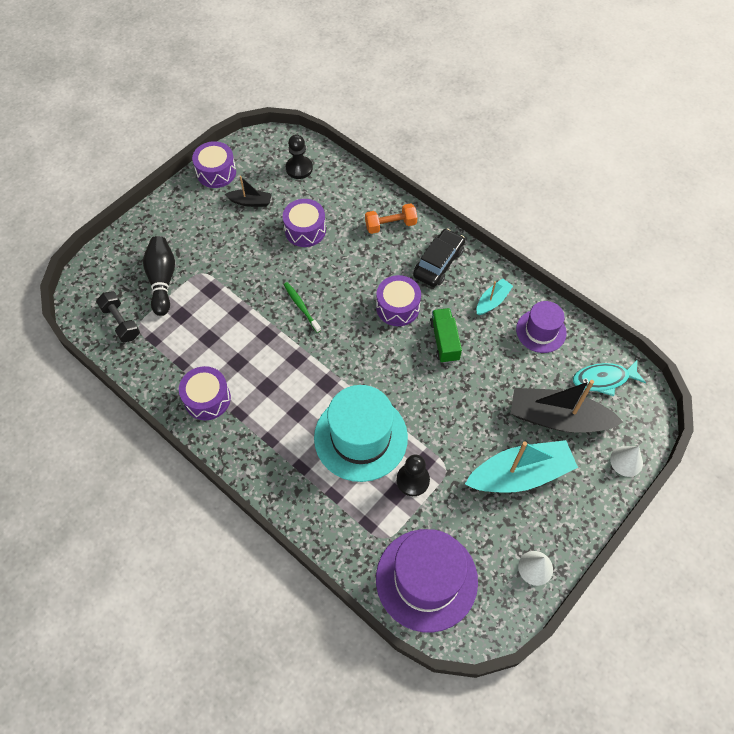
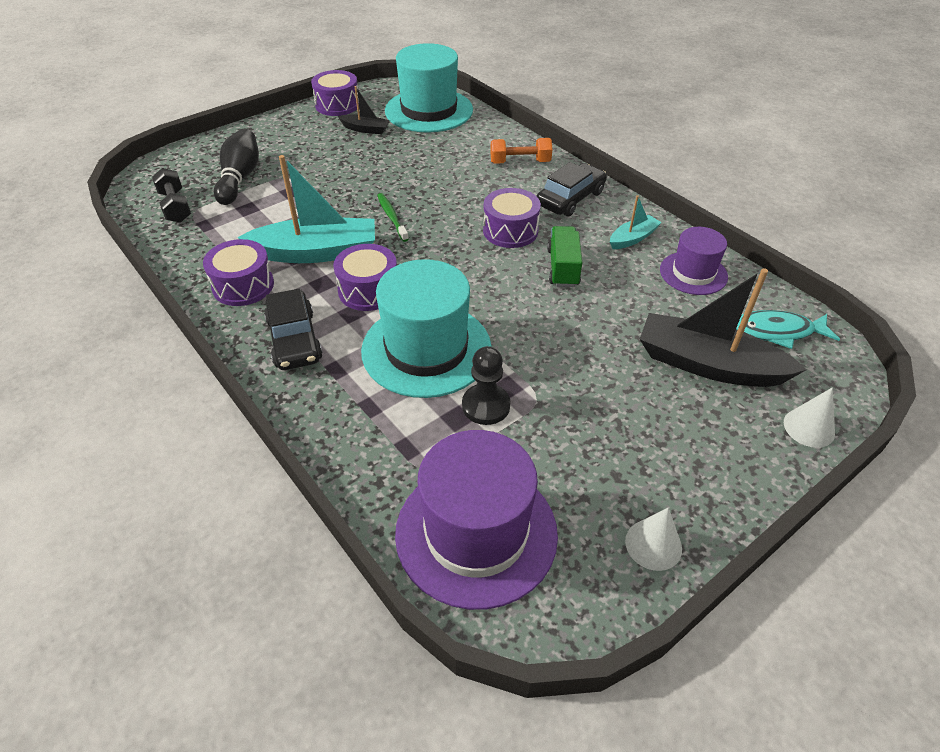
camera: 10 degrees right, 15 degrees down
purple drum [283,199,326,247] -> purple drum moved to [333,244,397,311]
black pawn [286,134,313,179] -> turquoise hat [385,43,473,133]
turquoise boat [465,440,578,493] -> turquoise boat moved to [237,155,375,263]
none -> black car [264,288,323,370]

